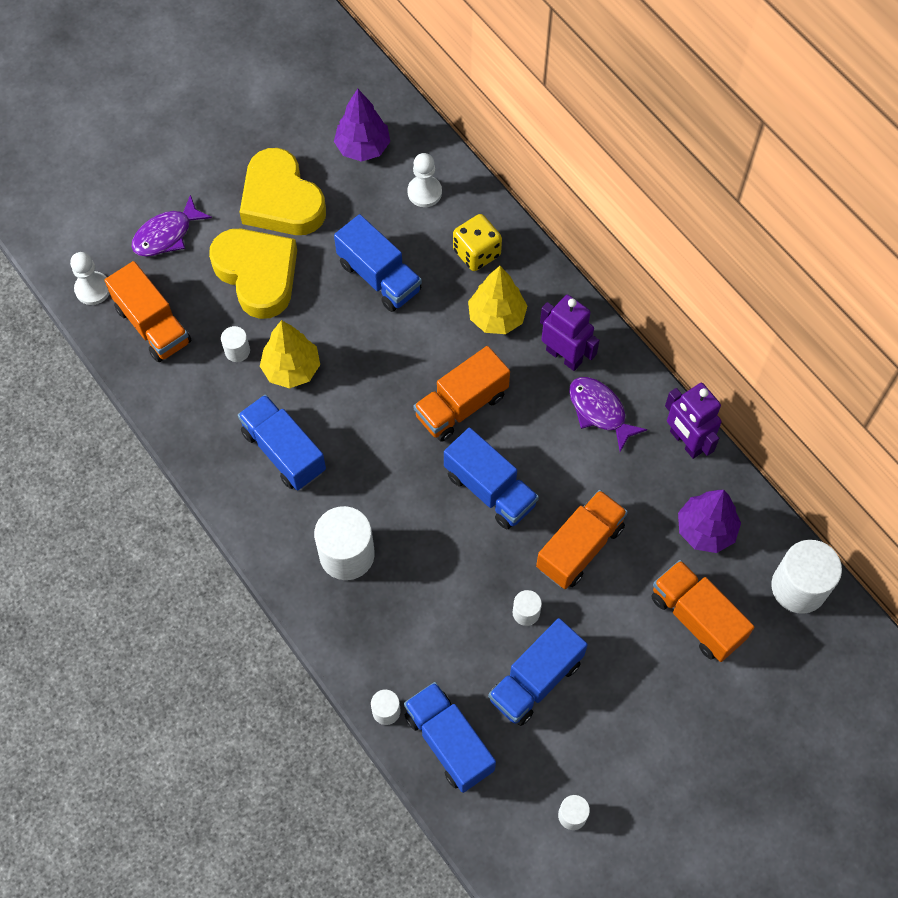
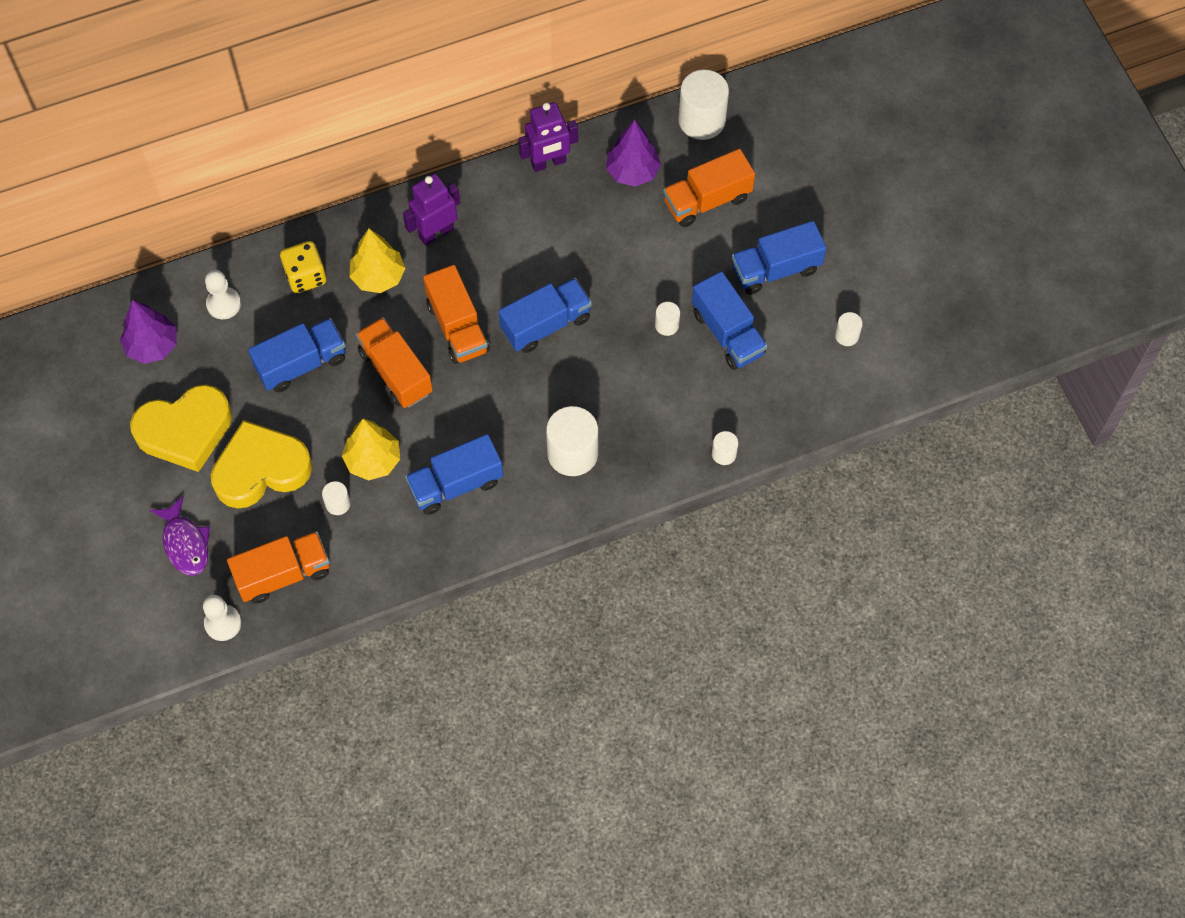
camera: 75 degrees left, 0 degrees up
blue truck [404,682,496,793] -> blue truck moved to [732,221,826,295]
orange truck [536,490,628,589] -> orange truck moved to [356,317,433,408]
purple fish [569,377,647,452] -> none

